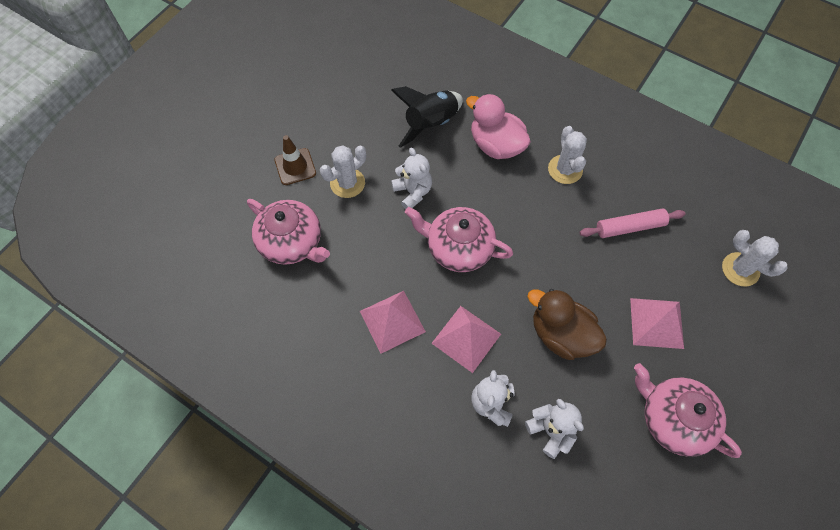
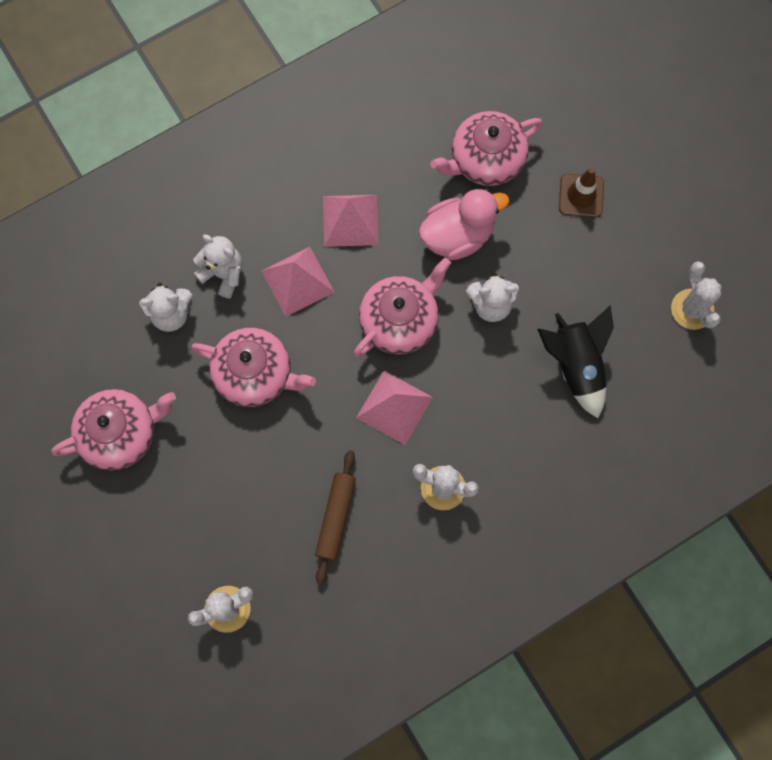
camera: 115 degrees right, 10 degrees up
white cactus [320,145,366,198] -> white cactus moved to [671,261,721,330]
pink duck [466,94,531,159] -> pink duck moved to [419,189,509,260]
brown duck [527,289,607,360] -> pink teapot [191,328,316,407]
pink rolling pin [580,208,685,238] -> brown rolling pin [315,451,356,584]
pink pyramid [630,298,684,349] -> pink pyramid moved to [356,371,433,445]

